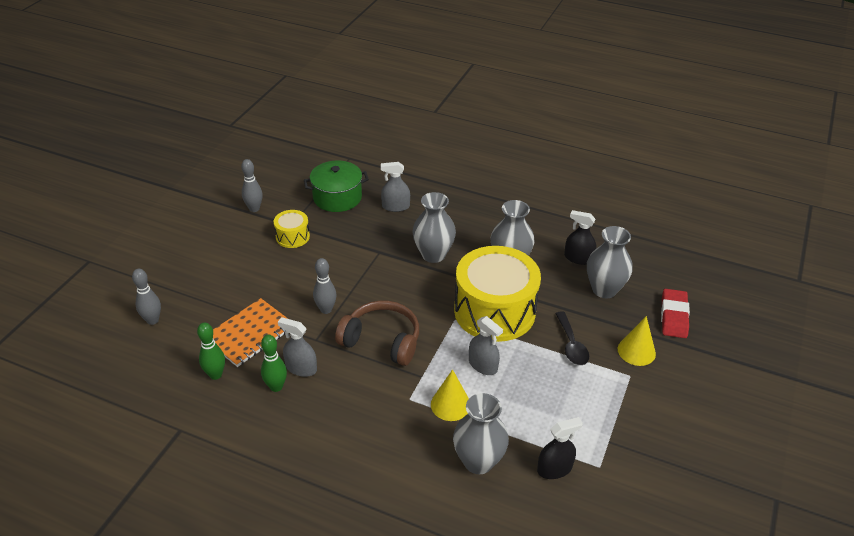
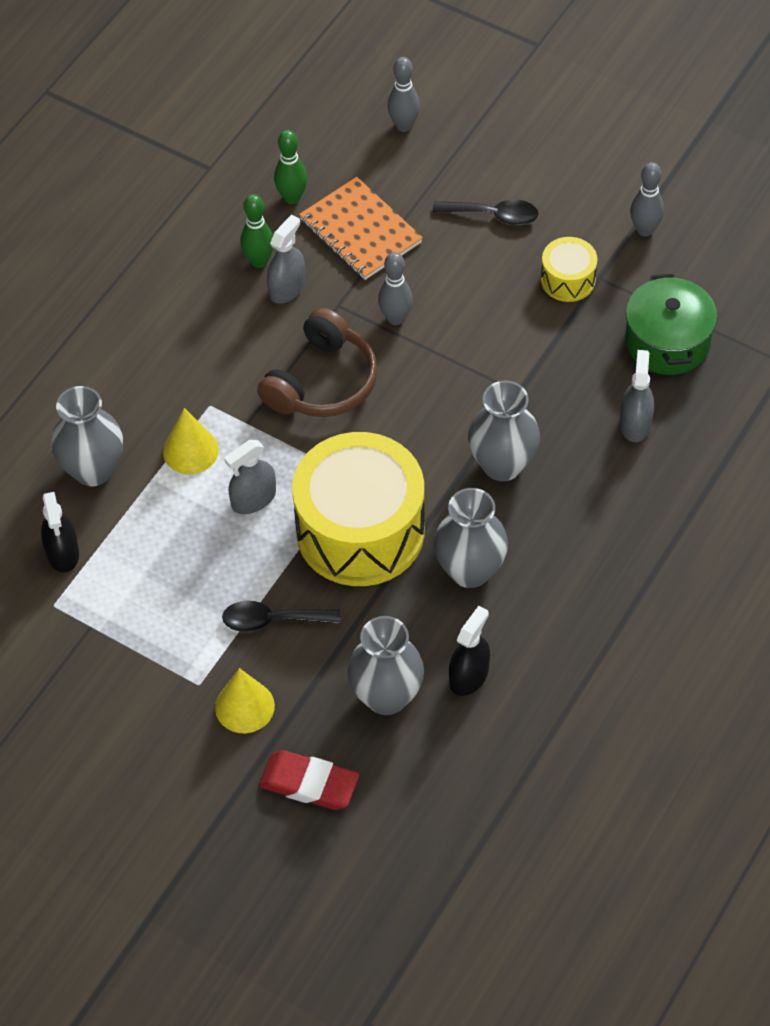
camera: 100 degrees right, 15 degrees up
none -> black spoon [432,199,538,225]

